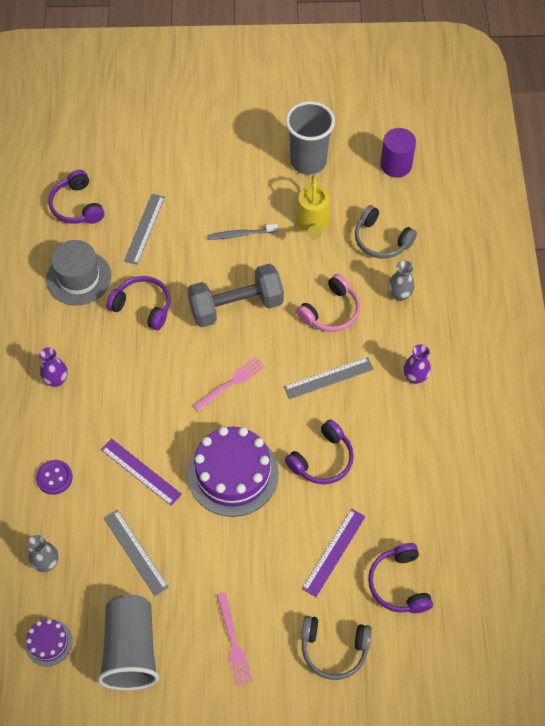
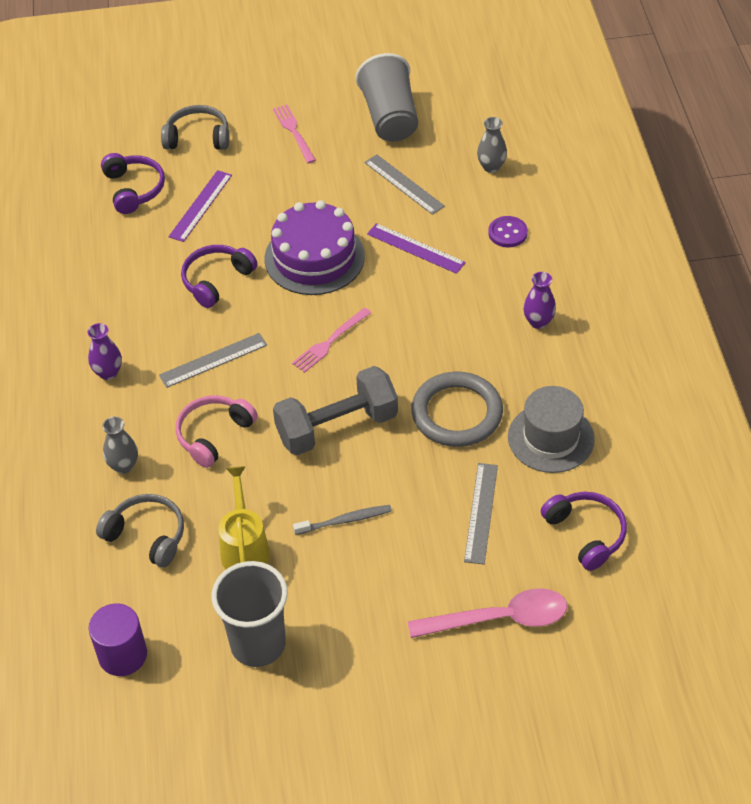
camera: 175 degrees right, 10 degrees down
purple cake [25,619,73,667] -> none
purple headphones [106,276,171,330] -> grey ring [411,372,503,447]
none -> pink spoon [408,588,567,638]

